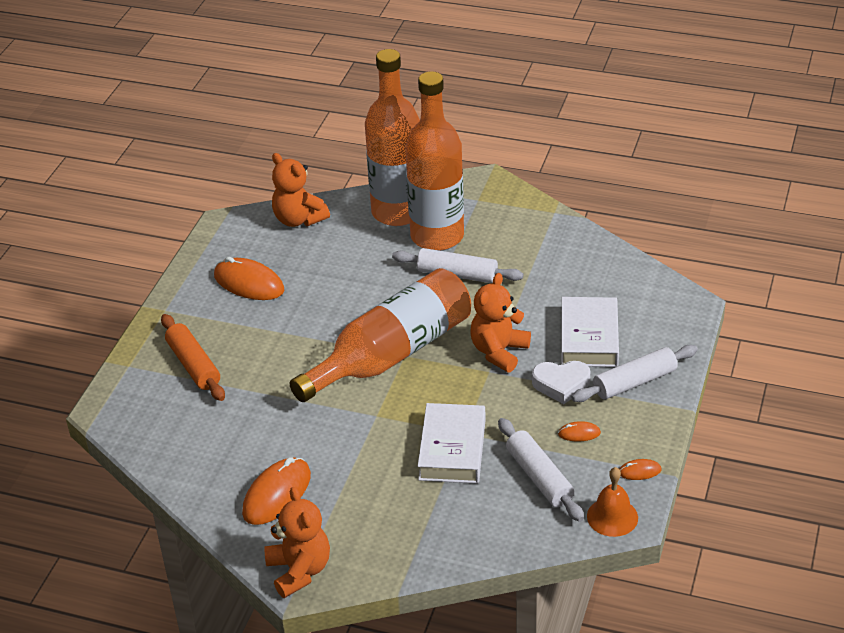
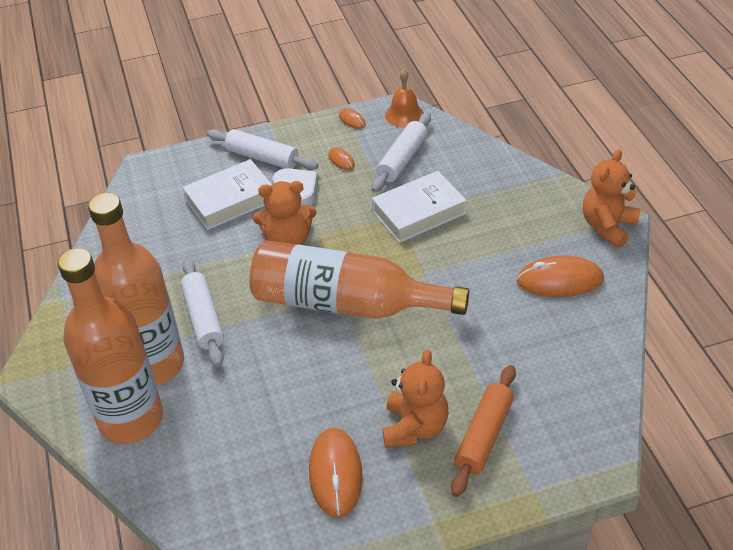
camera: 125 degrees left, 5 degrees up
orange teddy bear [272,153,330,227] -> orange teddy bear moved to [383,349,449,448]

